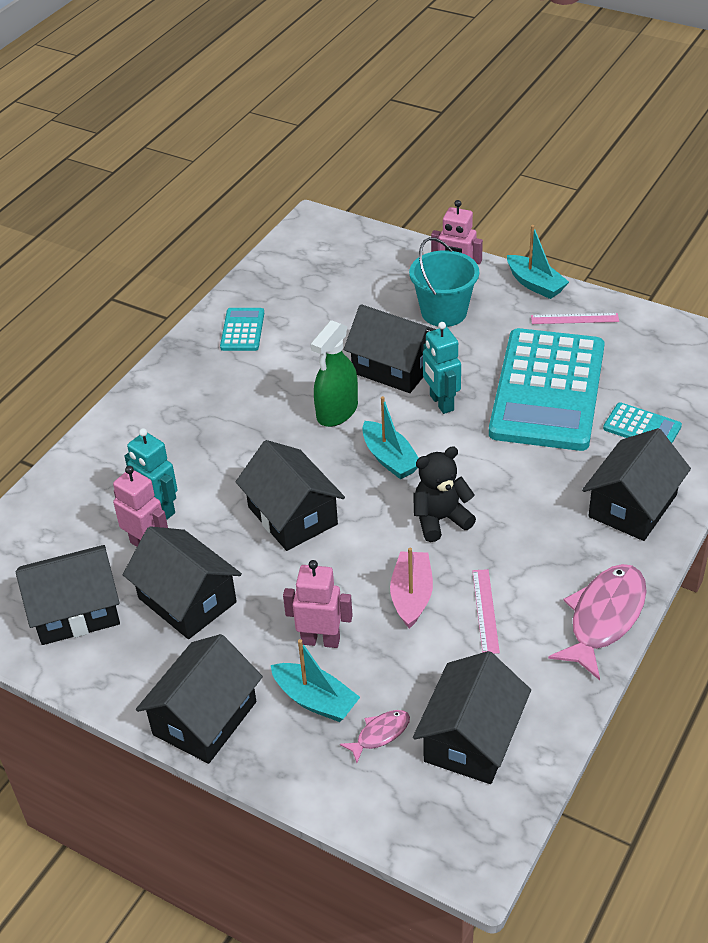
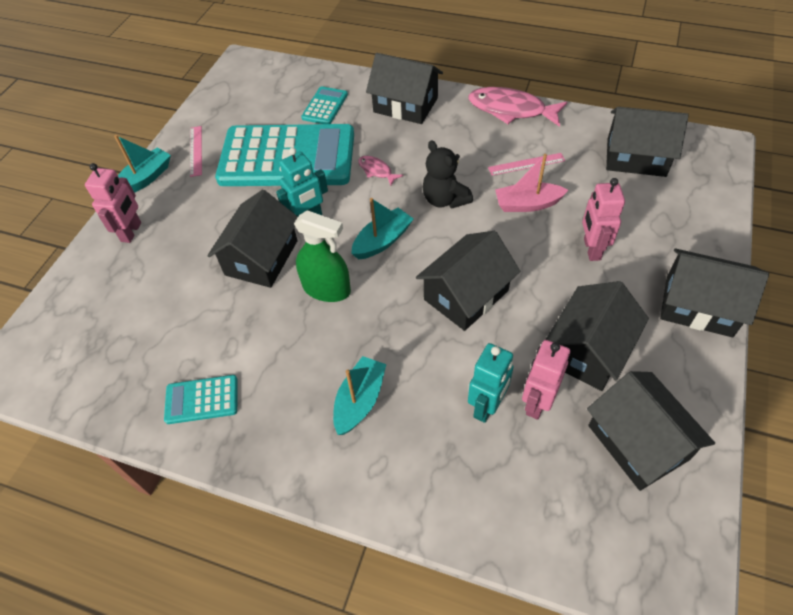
camera: 100 degrees left, 10 degrees up
turquoise boat [271,639,360,722] -> turquoise boat moved to [333,356,386,435]
pink fish [340,710,410,763] -> pink fish moved to [358,156,403,186]
turquoise bucket [409,237,479,327] -> none

